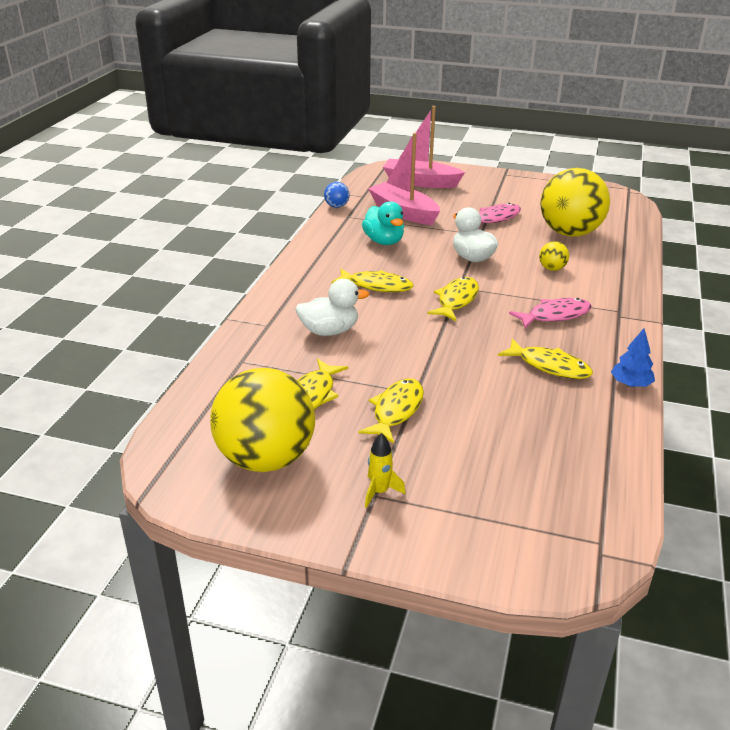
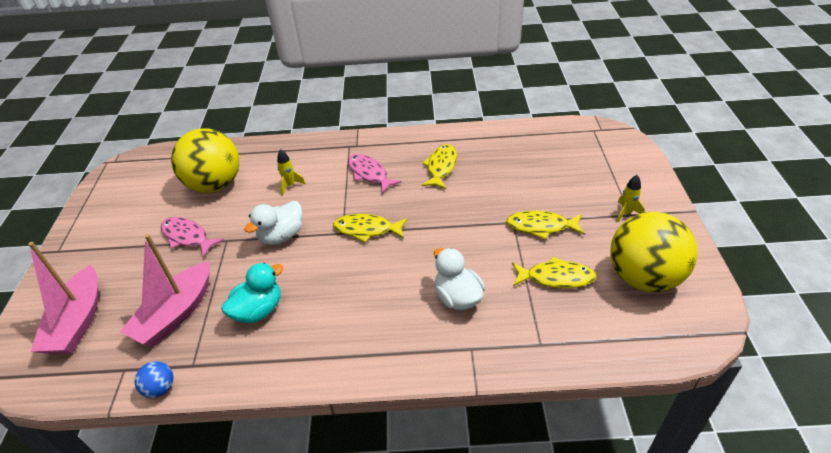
camera: 105 degrees left, 10 degrees up
yellow fish [332,269,414,292] -> none
yellow ball [539,241,569,271] -> yellow rocket [277,149,306,195]
blue tree [611,328,655,387] -> none

